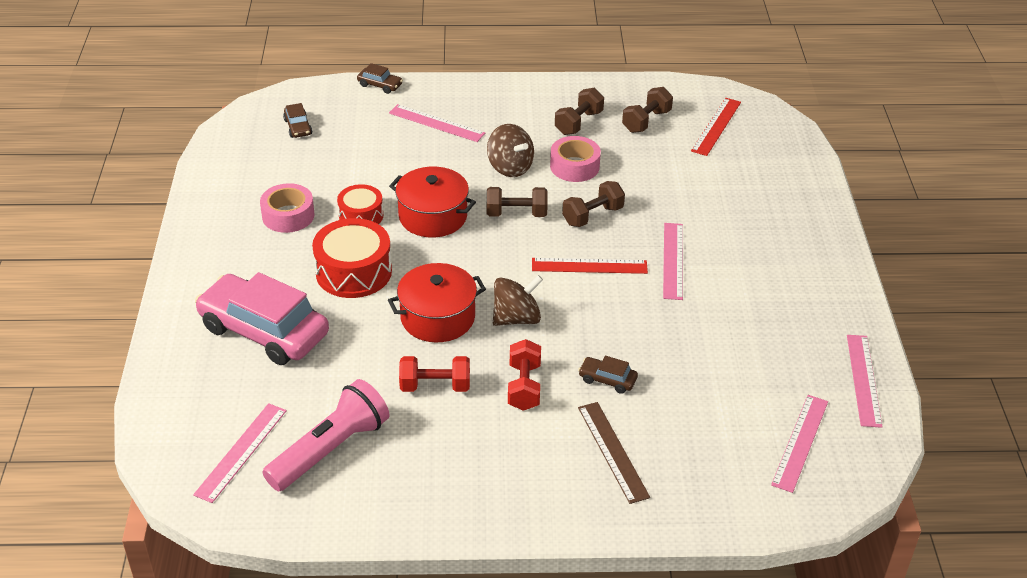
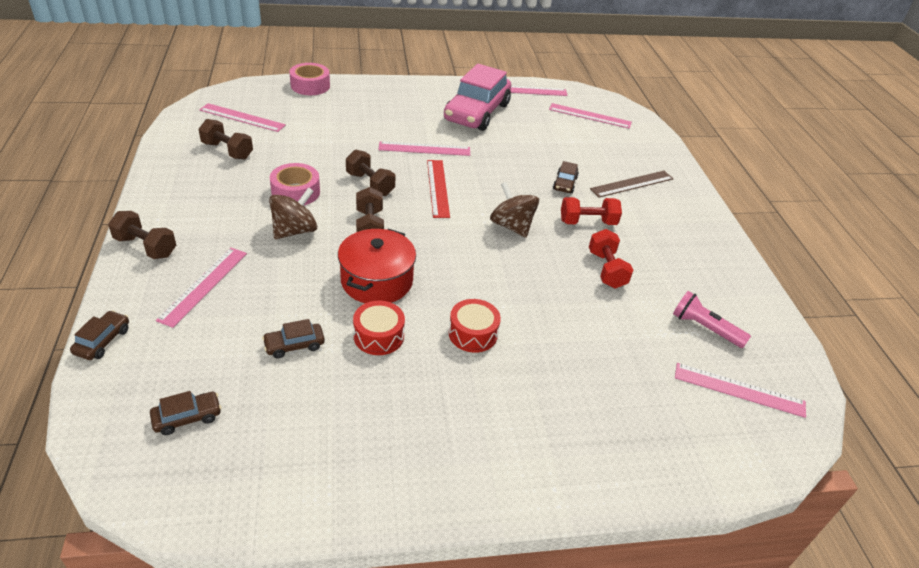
camera: 100 degrees left, 0 degrees up
pink car [195,272,329,365] -> pink car moved to [444,64,511,131]
pink tape [260,183,315,233] -> pink tape moved to [289,63,330,95]
pink flashlight [262,379,390,491] -> pink flashlight [673,291,751,348], size x0.62
red drum [312,218,392,298] -> red drum [449,299,501,353], size x0.61
red pot [388,263,486,342] -> none
brown dumbbell [555,88,604,135] -> brown dumbbell moved to [108,211,176,259]
red ruler [691,98,741,156] -> pink ruler [199,103,286,132]
none -> brown car [262,319,325,359]

